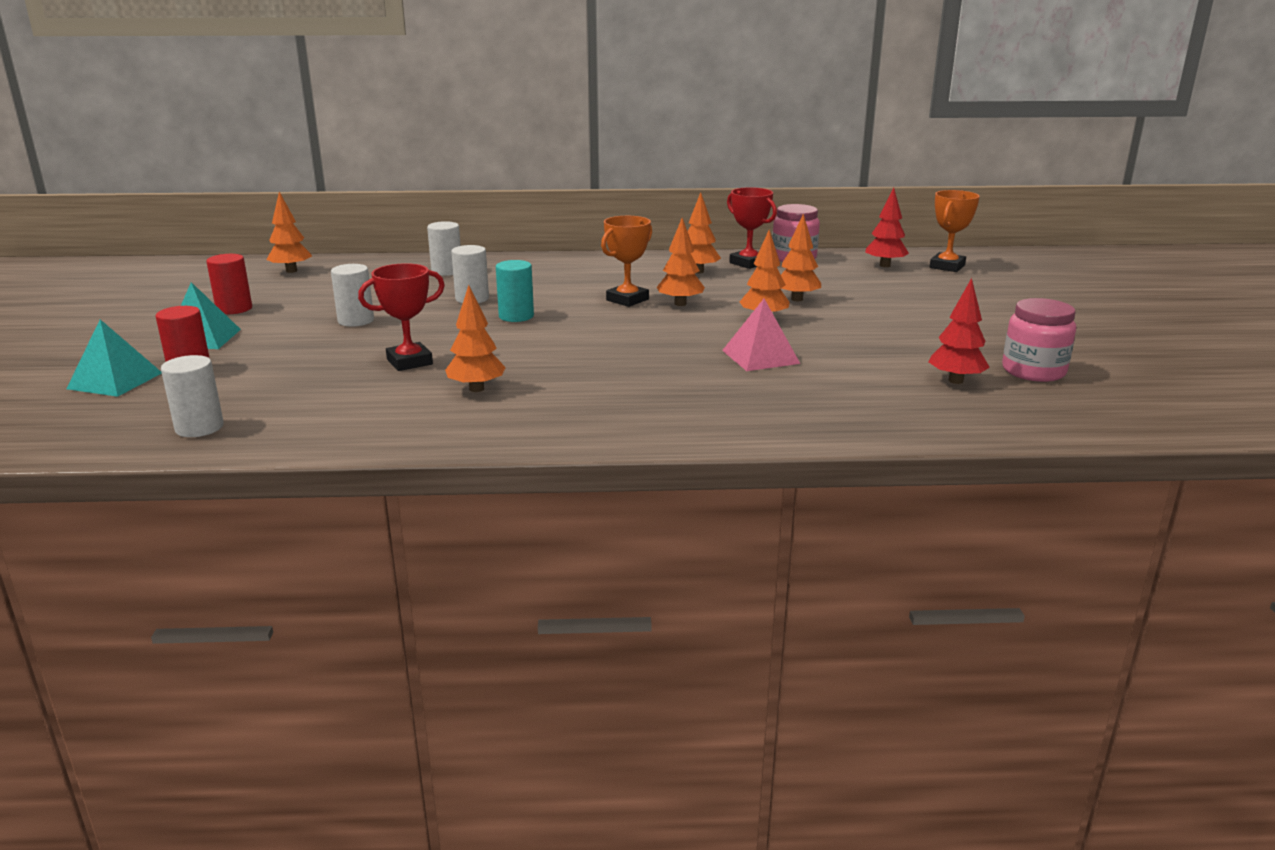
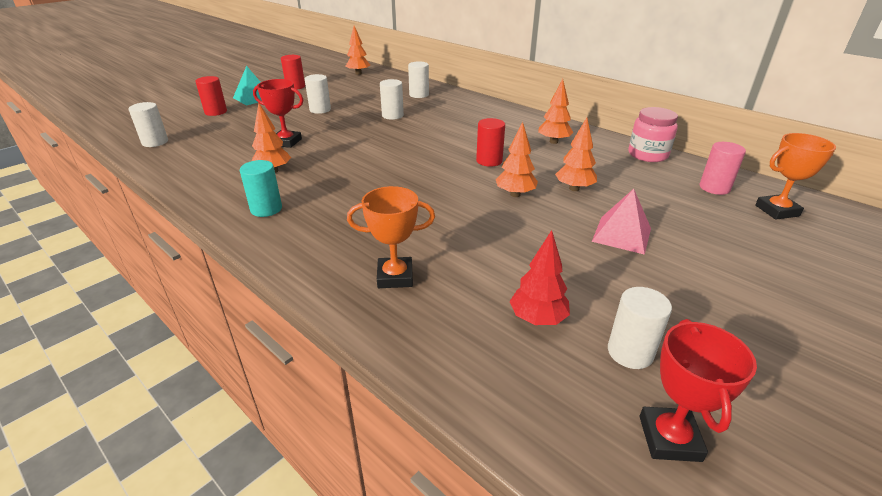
camera: 45 degrees right, 10 degrees up
turquoise pyramid [67,319,162,397] -> none
turquoise cylinder [496,260,534,322] -> turquoise cylinder moved to [240,160,282,217]
orange trophy [601,216,652,307] -> orange trophy moved to [347,186,435,288]
orange tree [657,218,705,306] -> red cylinder [476,118,505,167]
pink pyramid [722,299,800,371] -> pink pyramid moved to [592,189,651,255]
red trophy [727,187,777,269] -> red trophy moved to [639,319,757,462]
red tree [865,188,909,267] -> pink cylinder [699,142,746,195]
pink jar [1002,298,1076,382] -> white cylinder [608,287,672,369]

